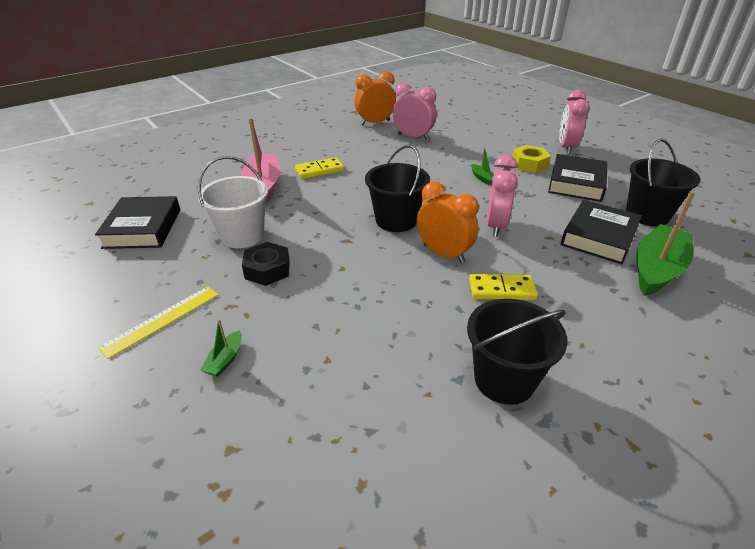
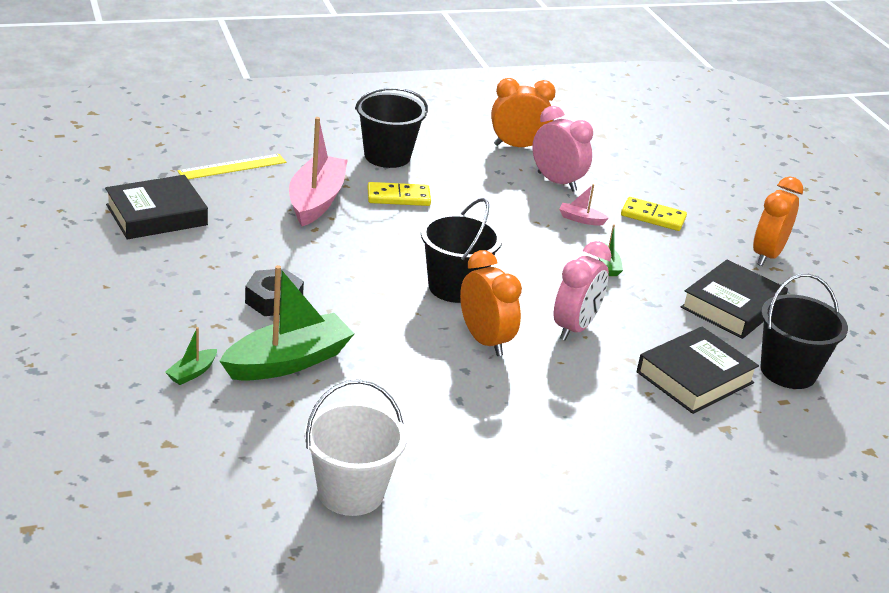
camera: 15 degrees right, 5 degrees down
black book [95,196,180,249] -> black book turned 45 degrees clockwise [105,175,208,239]
yellow ruler [98,286,218,359] -> yellow ruler moved to [178,154,286,179]
white bucket [198,156,268,248] -> white bucket moved to [304,380,407,516]
black bucket [467,299,568,405] -> black bucket moved to [355,87,428,168]
yellow domino [469,274,538,300] -> yellow domino moved to [621,197,687,231]
yellow nut [512,145,551,173] -> none
pink clock [559,90,590,155] -> orange clock [753,176,803,266]
green boat [636,191,695,296] -> green boat moved to [220,265,355,381]
none -> pink boat [559,184,609,226]

